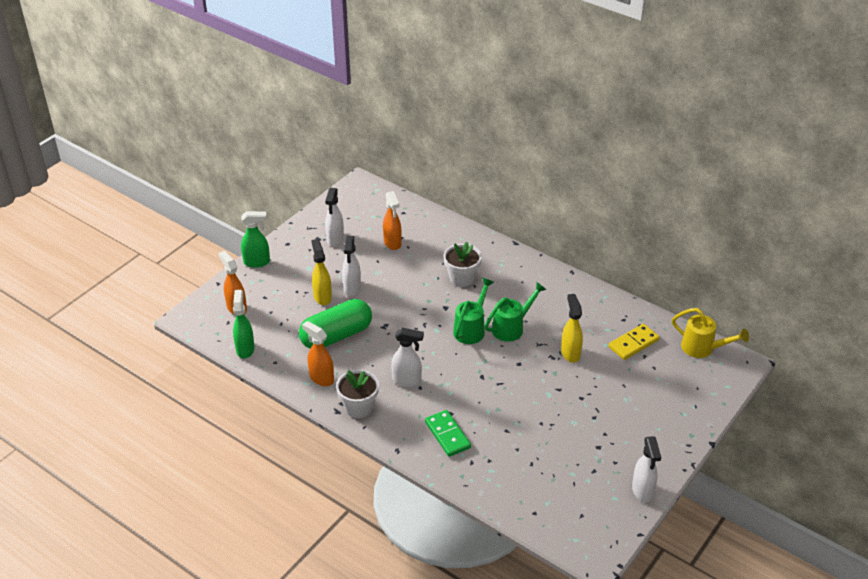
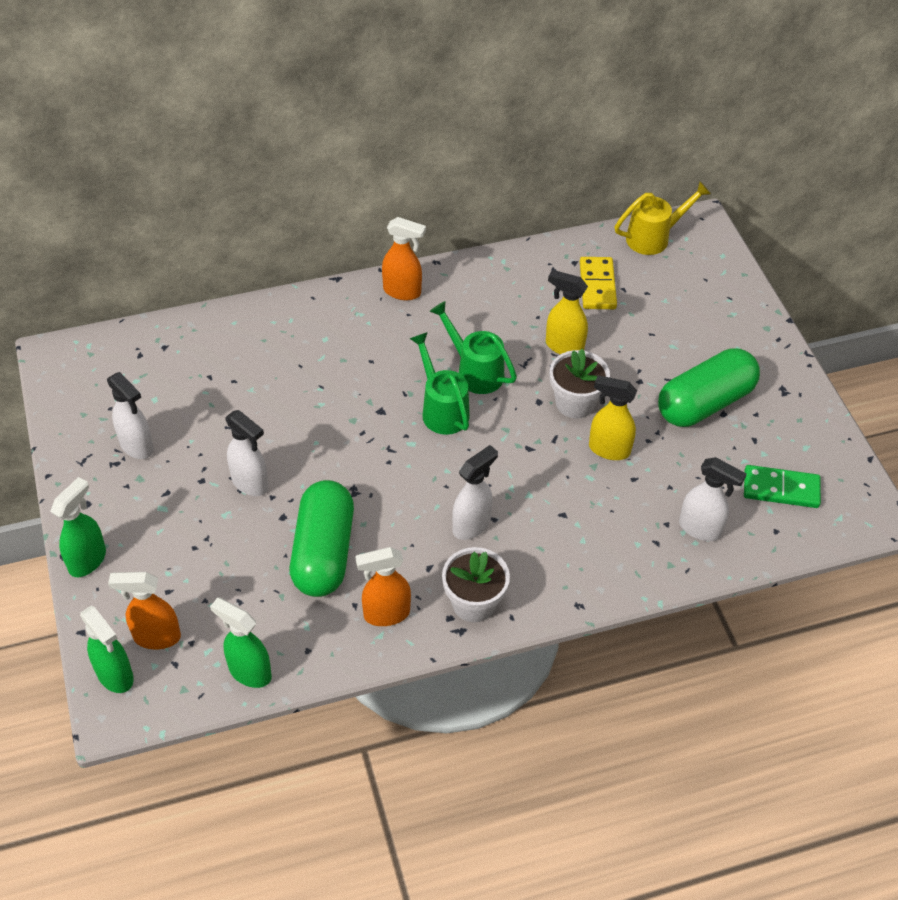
camera: 55 degrees left, 10 degrees up
yellow spray bottle [311,239,332,305] -> yellow spray bottle moved to [589,375,637,460]
orange spray bottle [383,191,402,250] -> orange spray bottle moved to [382,217,426,300]
green domino [425,410,471,457] -> green domino moved to [744,465,821,508]
white flower pot [444,242,482,287] -> white flower pot moved to [550,349,610,418]
green watering can [485,282,547,342] -> green watering can turned 45 degrees counterclockwise [429,301,517,394]
white spray bottle [632,436,661,502] -> white spray bottle moved to [679,457,747,541]
none -> green spray bottle [80,606,134,693]
none -> green capsule [658,348,760,427]

